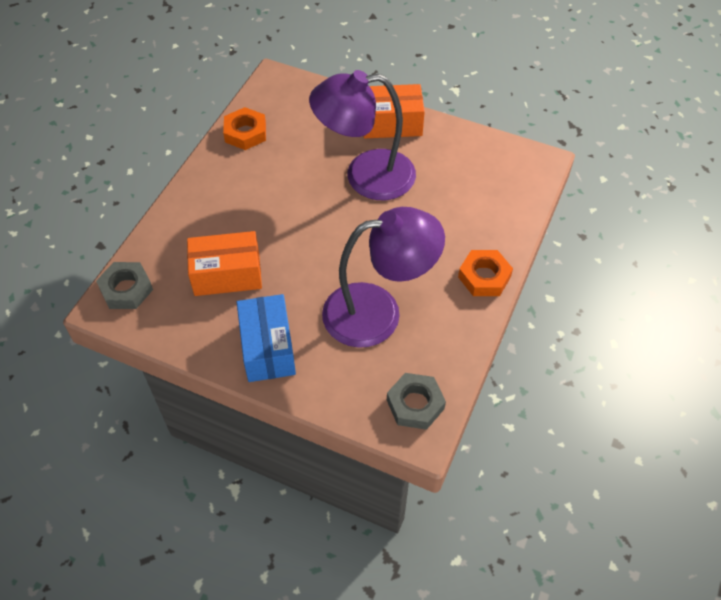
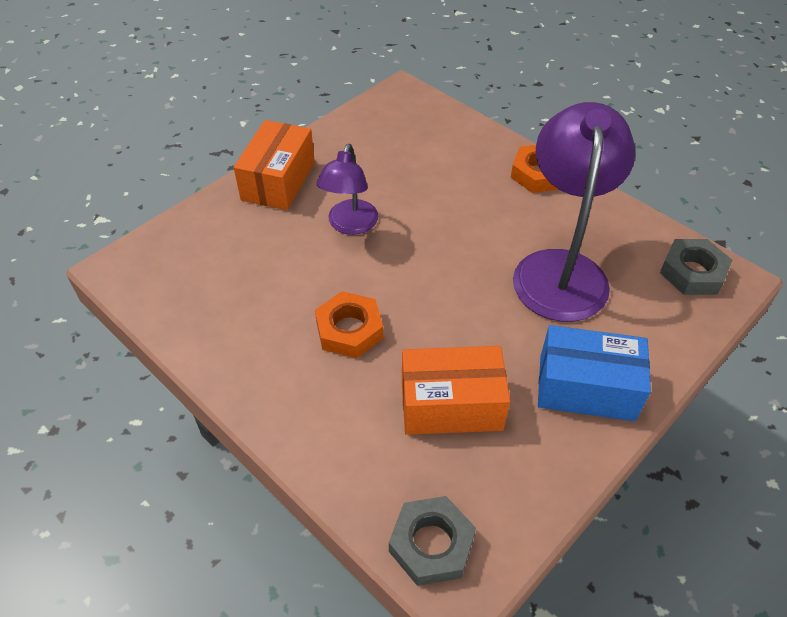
camera: 70 degrees left, 5 degrees down
orange box [187,231,262,296] -> orange box turned 75 degrees clockwise [402,346,510,435]
orange nut [223,107,266,150] -> orange nut moved to [315,291,383,358]
purple lamp [309,70,416,200] -> purple lamp [316,144,378,235], size x0.57

